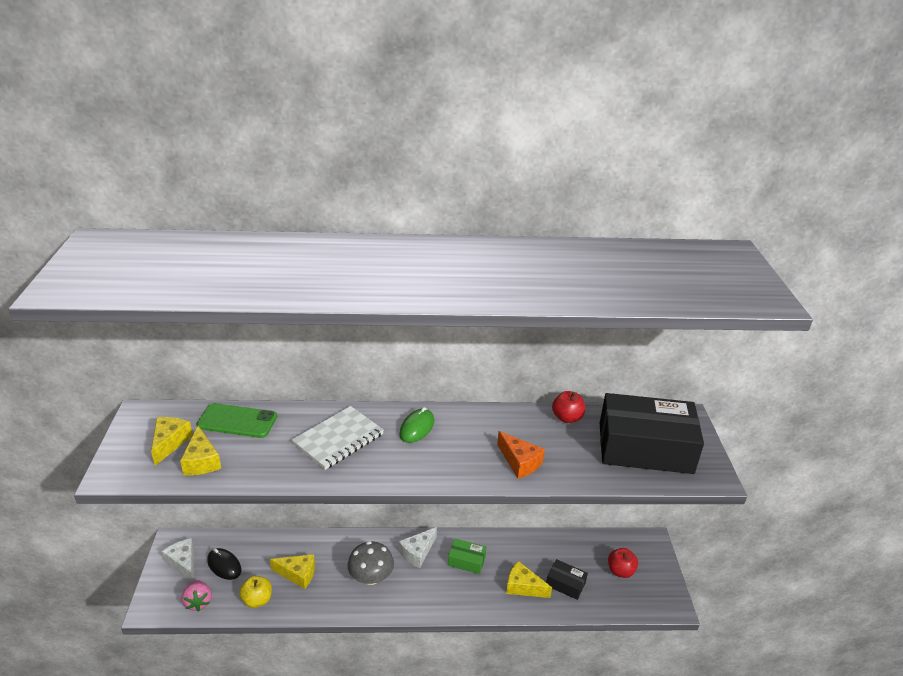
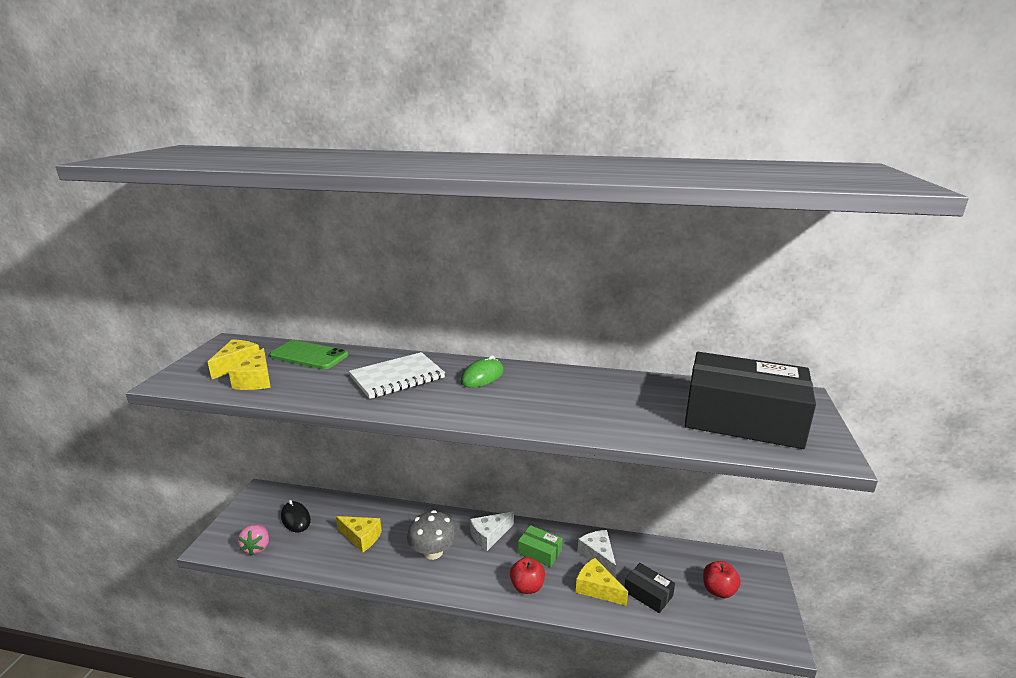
camera: 15 degrees right, 10 degrees down
white cheese [162,538,194,582] -> white cheese moved to [577,530,616,577]
yellow apple [239,576,272,608] -> none
orange cheese [497,431,545,479] -> none
red apple [552,391,585,423] -> red apple moved to [510,557,545,594]

